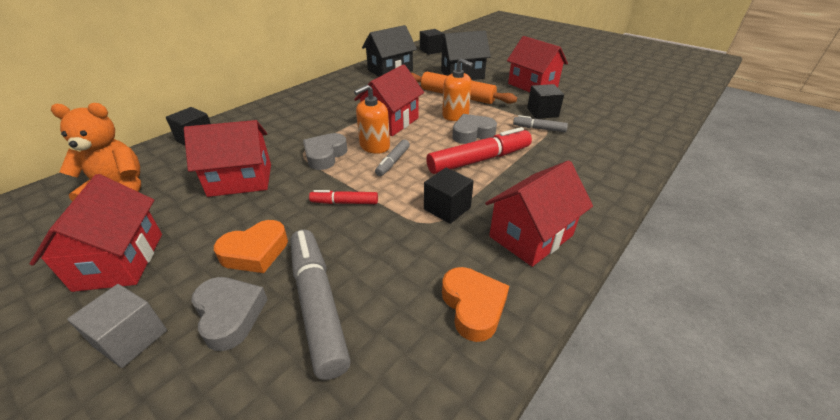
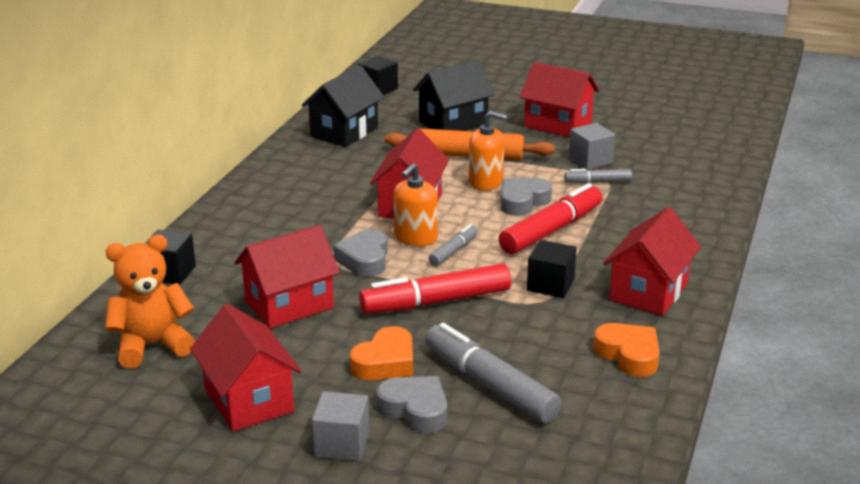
camera: 20 degrees left, 10 degrees down
red marker [309,190,378,204] -> red marker [359,264,511,314], size x1.93
grey marker [375,140,410,176] -> grey marker turned 150 degrees counterclockwise [429,224,478,266]
black cube [527,84,564,119] -> grey cube [569,123,615,170]

